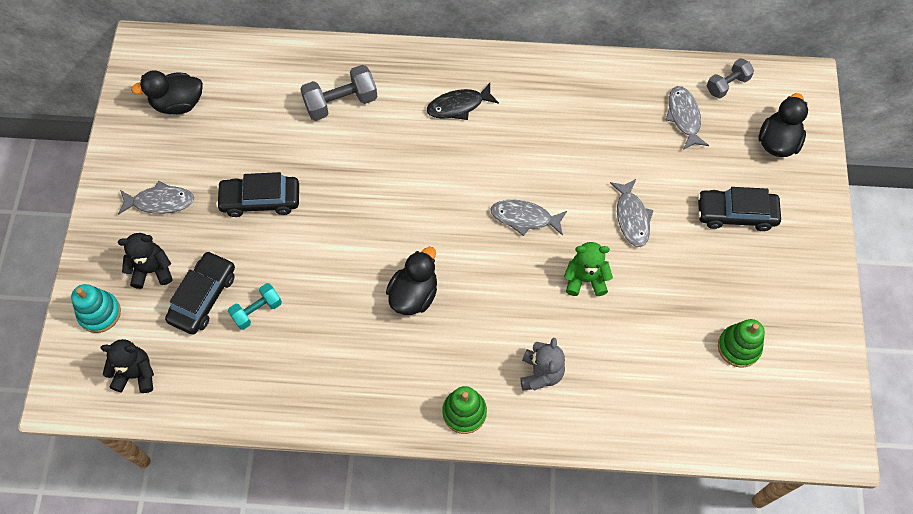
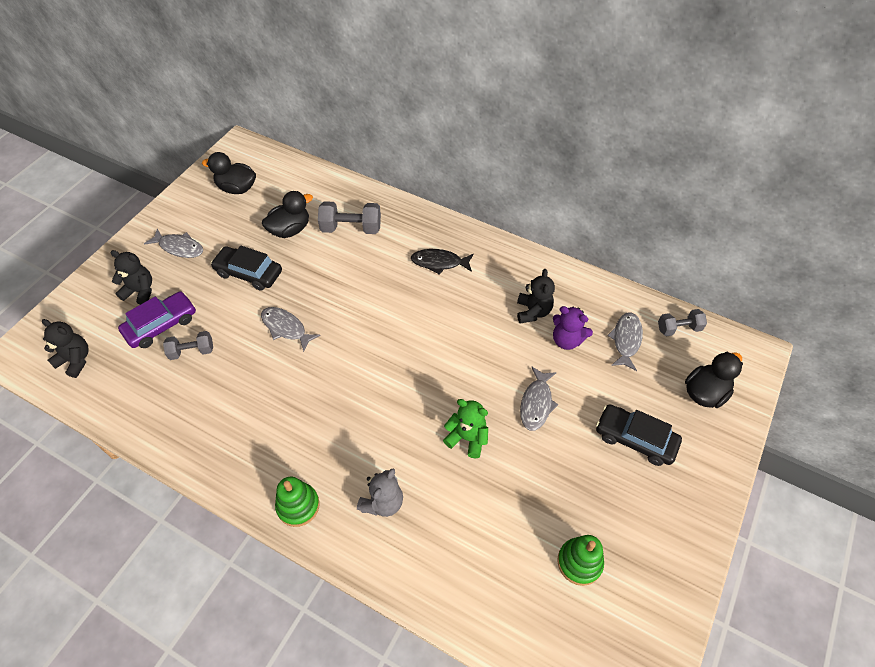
camera: 25 degrees right, 10 degrees down
turquoise stacking toy [71,284,121,333] -> none
black car [165,251,235,335] -> purple car [118,291,196,348]
turquoise dumbbell [228,283,282,330] -> grey dumbbell [163,331,213,360]
black duck [386,247,437,315] -> black duck moved to [262,191,313,238]
grey fish [491,200,567,236] -> grey fish moved to [261,307,321,352]
none -> black teddy bear [517,269,555,324]
none -> purple teddy bear [553,306,593,350]

